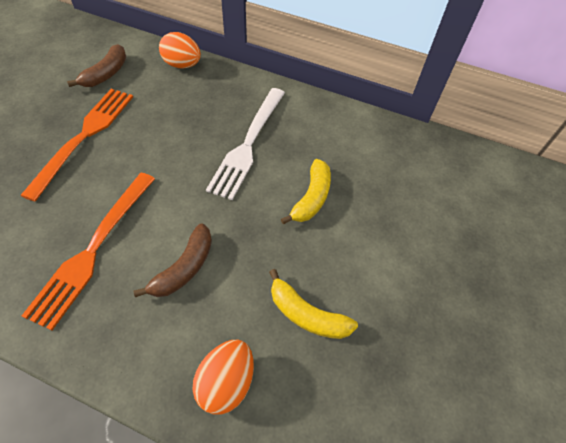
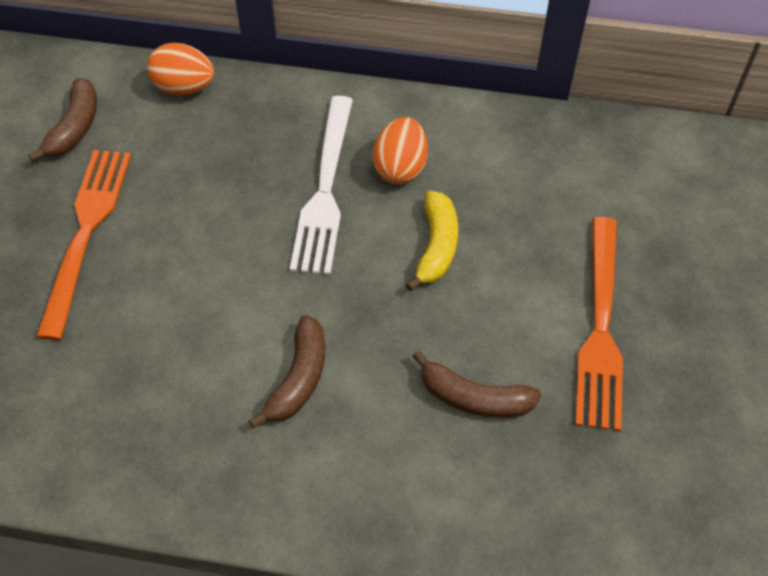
camera: 10 degrees left, 0 degrees up
orange fork [22,173,155,330] -> orange fork moved to [575,217,623,431]
orange egg [192,340,254,415] -> orange egg moved to [373,117,428,184]
yellow banana [269,269,358,339] -> brown banana [413,350,542,418]

